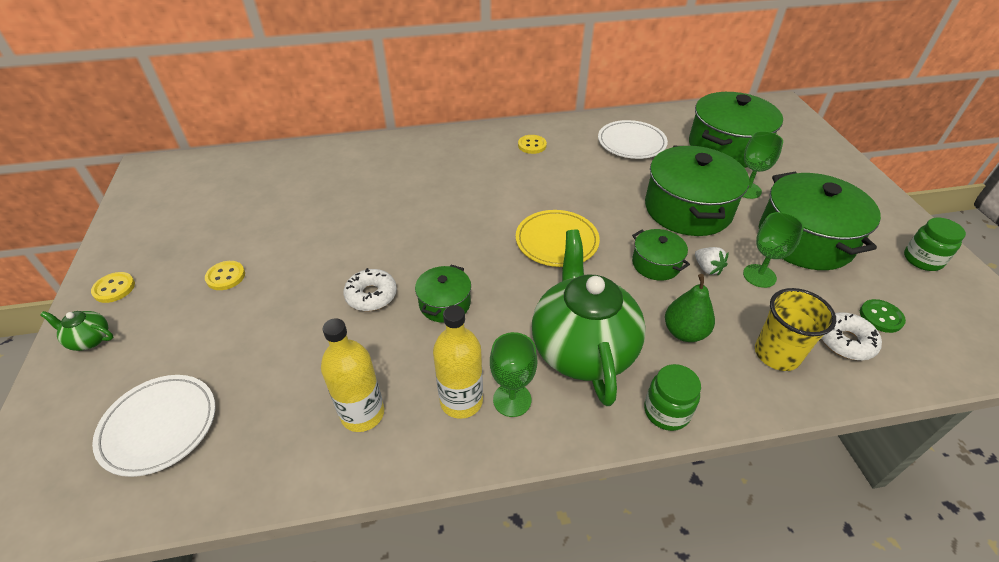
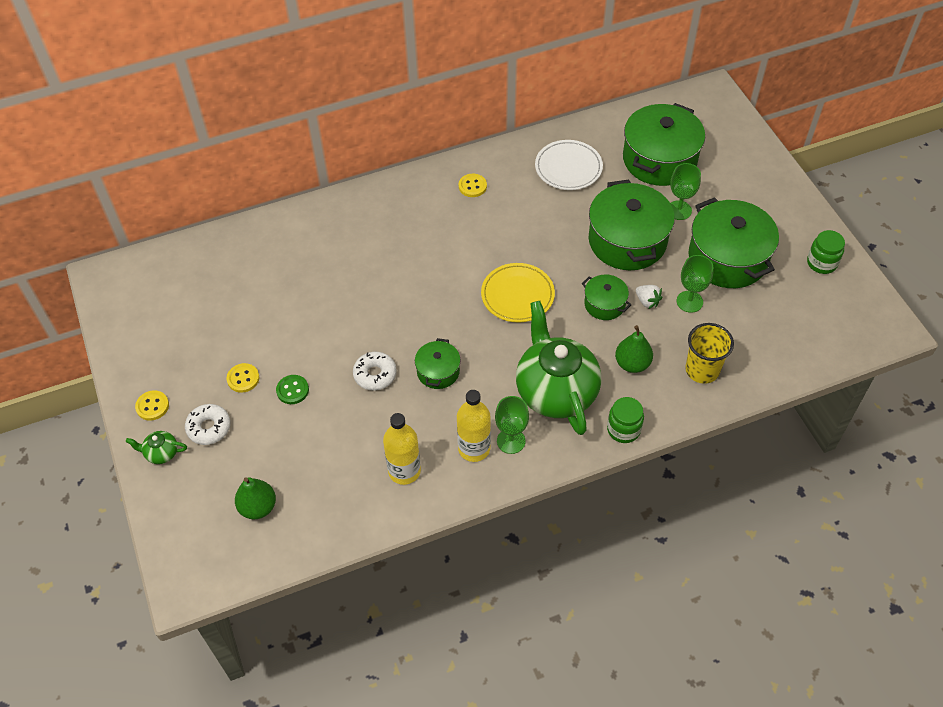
camera: 10 degrees left, 10 degrees up
white plate [92,375,216,477] -> green pear [235,477,276,519]
white donut [821,312,882,360] -> white donut moved to [185,404,231,445]
green button [860,299,906,333] -> green button moved to [276,375,309,404]

